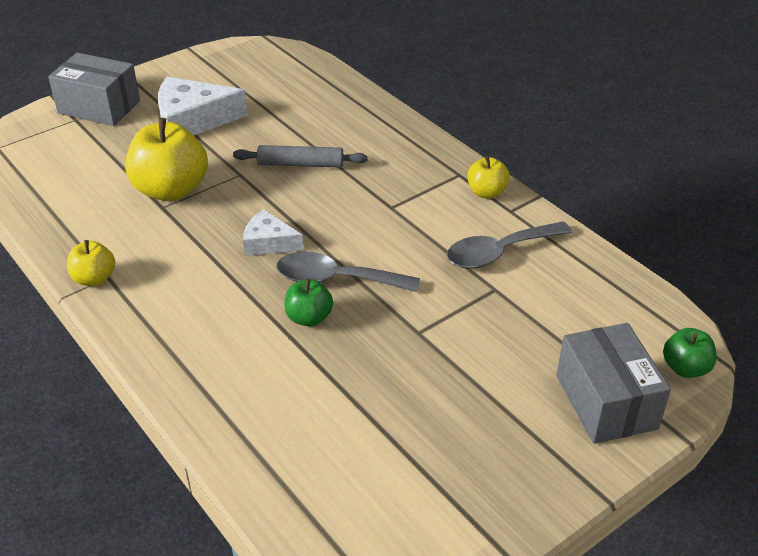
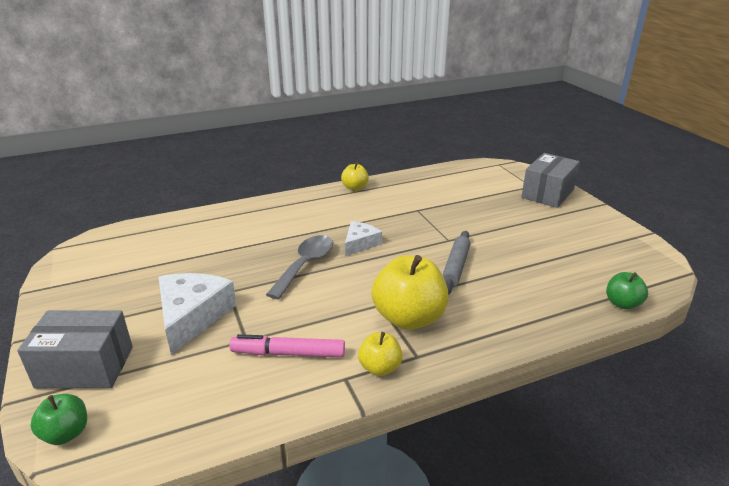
camera: 105 degrees right, 10 degrees down
yellow apple [125,118,208,201] -> yellow apple moved to [371,255,449,330]
white cheese [158,77,248,135] -> white cheese moved to [159,273,237,355]
green apple [285,279,333,327] -> green apple moved to [606,272,648,309]
grey spoon [447,221,572,269] -> pink marker [229,334,345,358]

